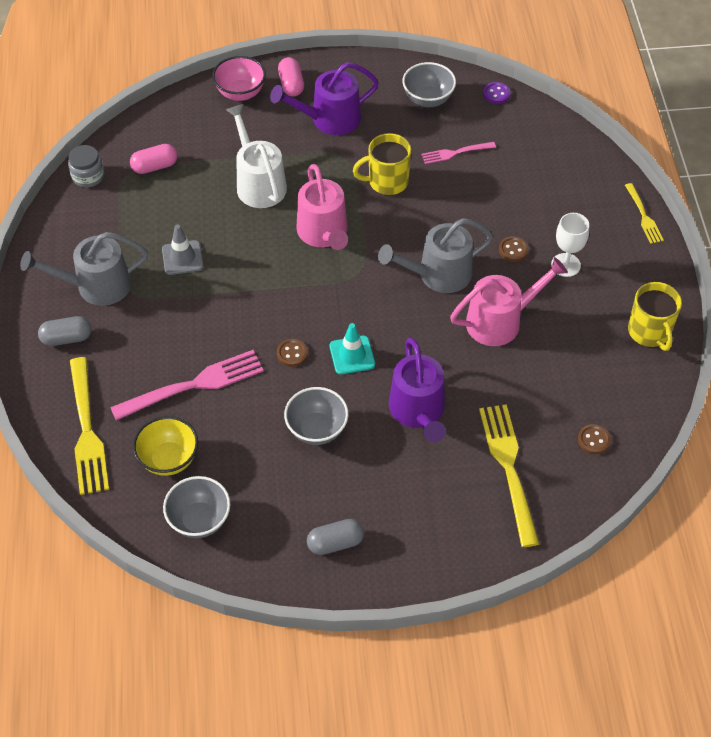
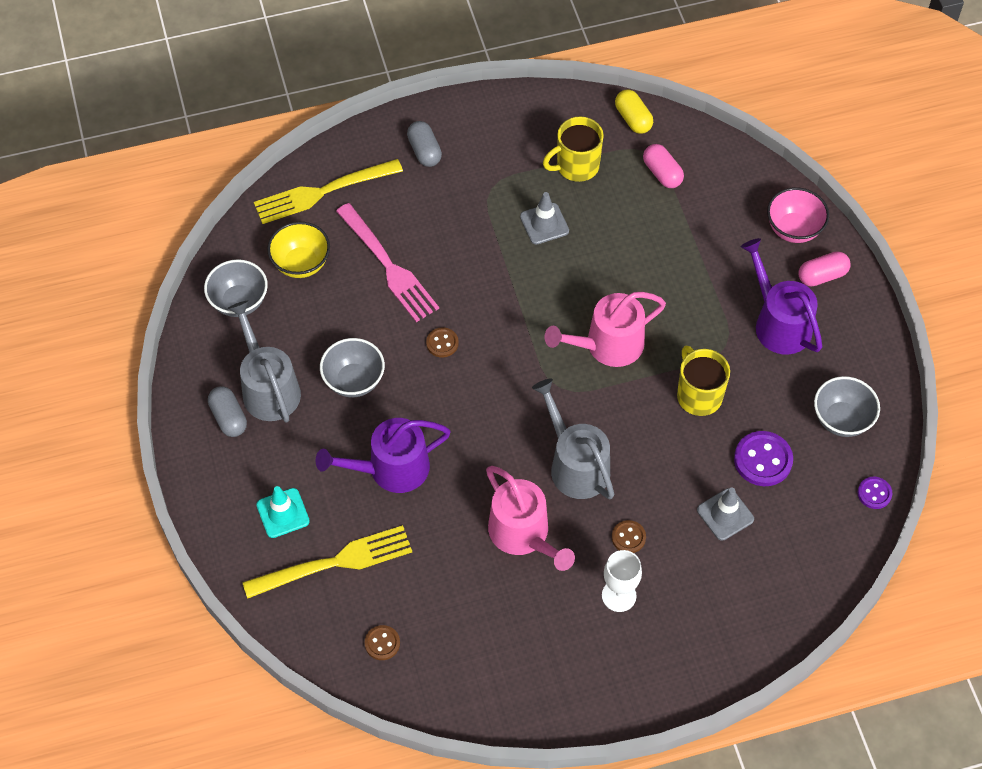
camera: 80 degrees right, 5 degrees up
grey watering can [20,232,148,306] -> grey watering can moved to [228,300,301,423]
grey jar [68,145,104,187] -> yellow capsule [615,90,653,134]
white watering can [226,104,287,208] -> none
turquoise traffic cone [330,323,375,374] -> turquoise traffic cone moved to [256,486,310,538]
pink fork [421,142,496,164] -> purple button [734,431,793,486]
yellow fork [625,183,664,244] -> none
yellow mug [628,282,682,351] -> yellow mug moved to [543,116,604,182]
none -> grey traffic cone [697,488,754,541]

